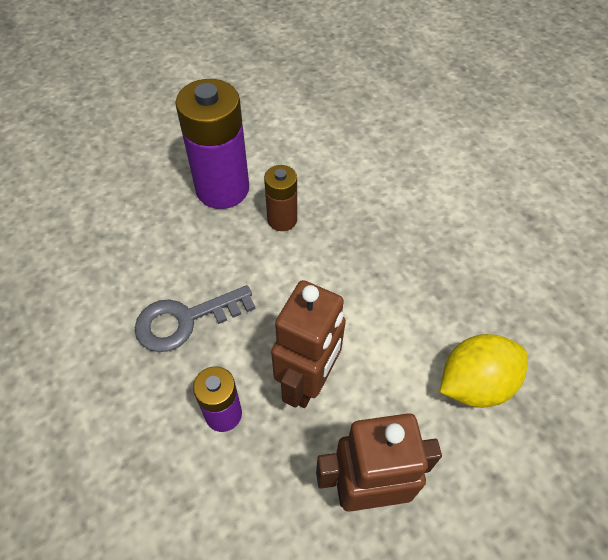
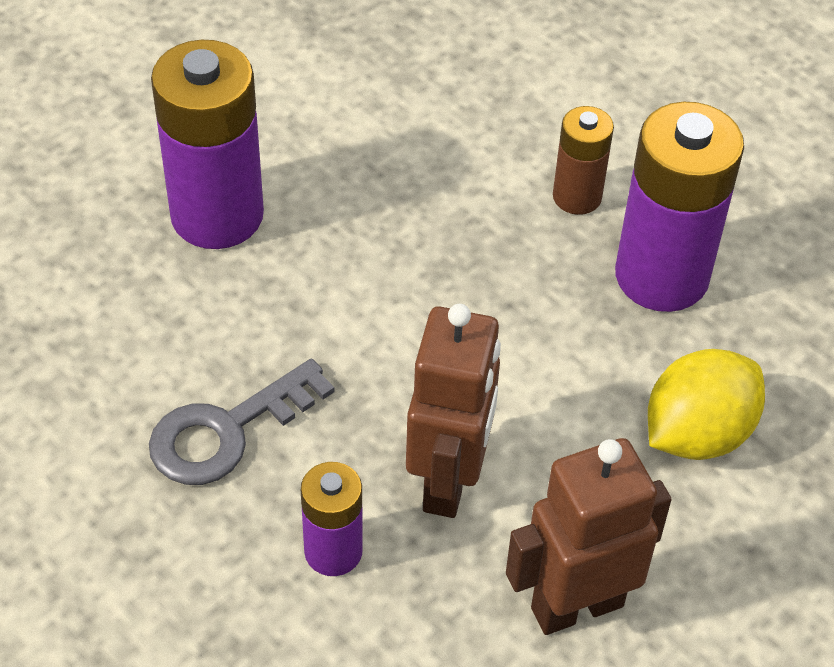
camera: 15 degrees left, 5 degrees down
brown battery [264,165,297,231] -> brown battery moved to [553,106,614,215]
none -> purple battery [615,102,744,312]

